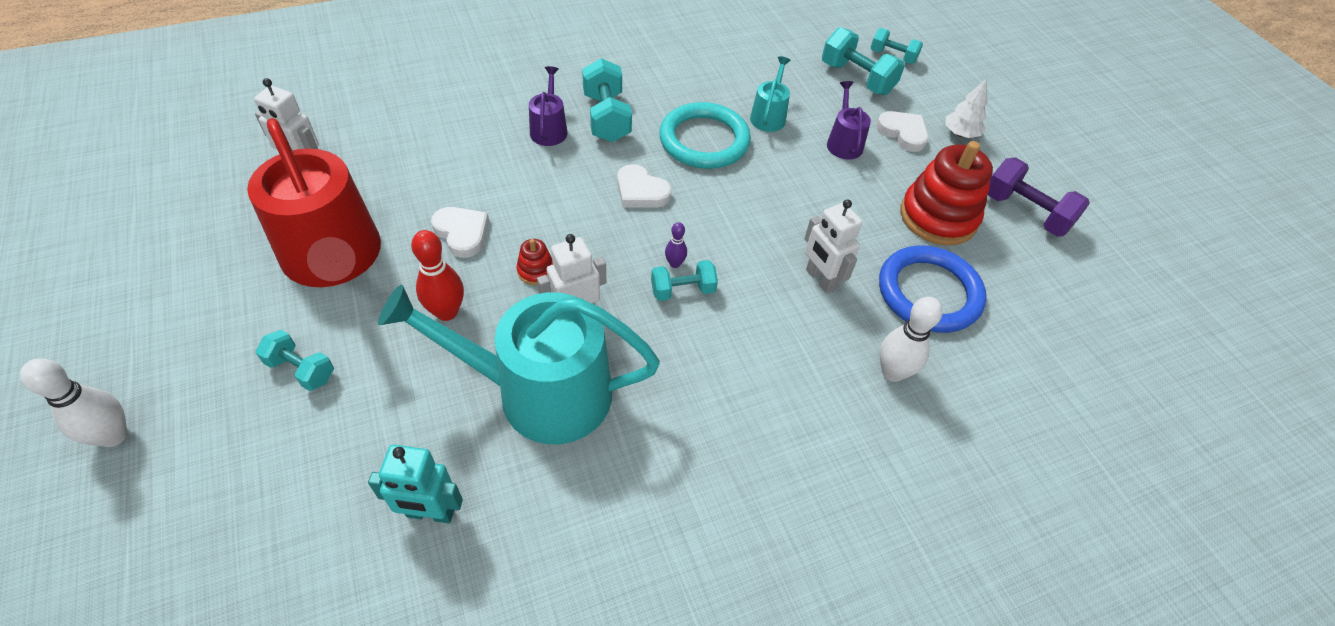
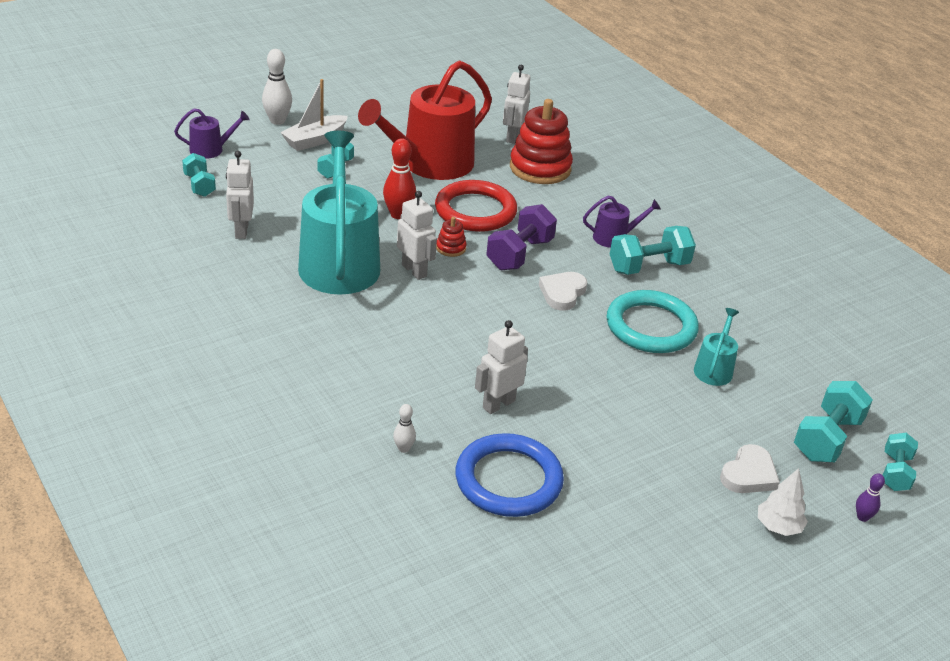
camera: 80 degrees right, 15 degrees down
turquoise robot [368,445,463,523] -> white robot [226,151,254,239]
white heart [431,207,489,258] -> red ring [435,180,517,232]
turquoise dumbbell [651,260,718,301] -> turquoise dumbbell moved to [182,153,216,197]
purple bowling pin [665,222,687,268] -> purple bowling pin moved to [856,473,885,522]
turquoise watering can [750,56,791,132] -> turquoise watering can turned 75 degrees counterclockwise [694,308,739,386]
purple watering can [827,81,871,160] -> purple watering can moved to [174,108,250,159]
white bowling pin [880,297,942,382] -> white bowling pin [393,404,416,453], size x0.54
red stacking toy [900,141,993,245] -> red stacking toy moved to [510,99,573,184]
purple dumbbell [987,157,1090,237] -> purple dumbbell moved to [486,204,557,270]
none -> white boat [280,79,348,151]

